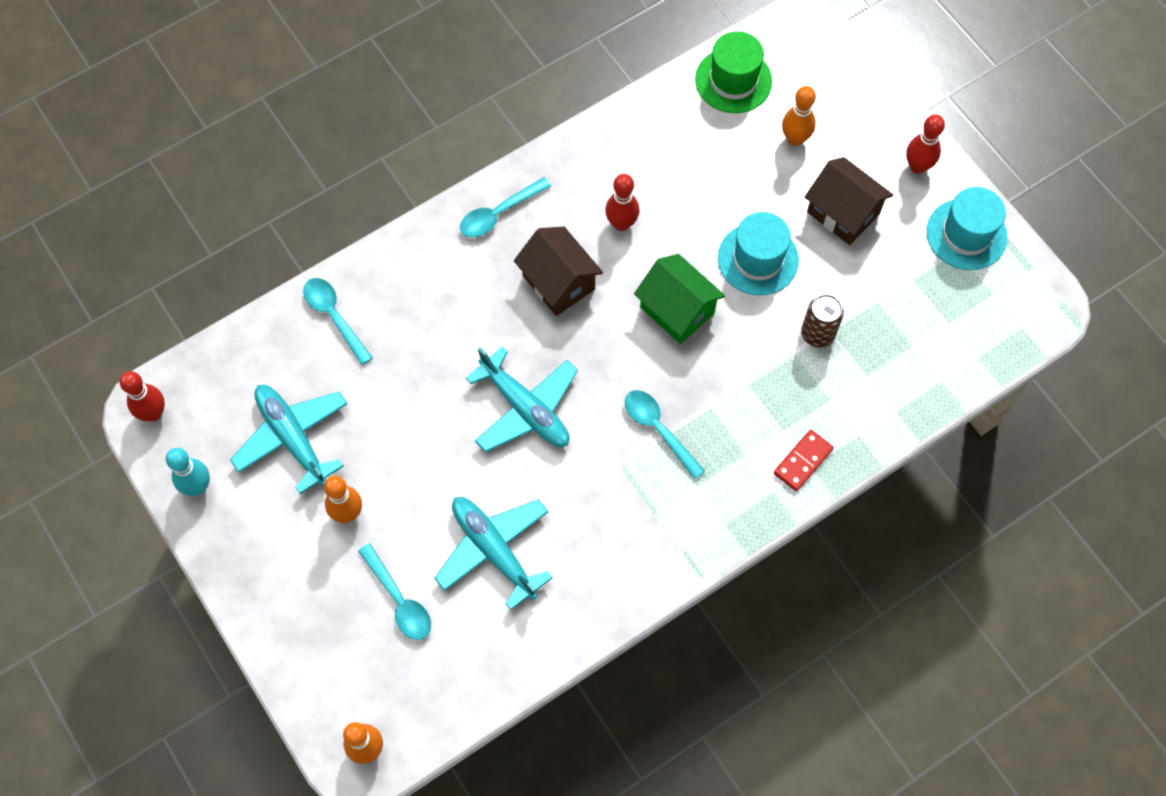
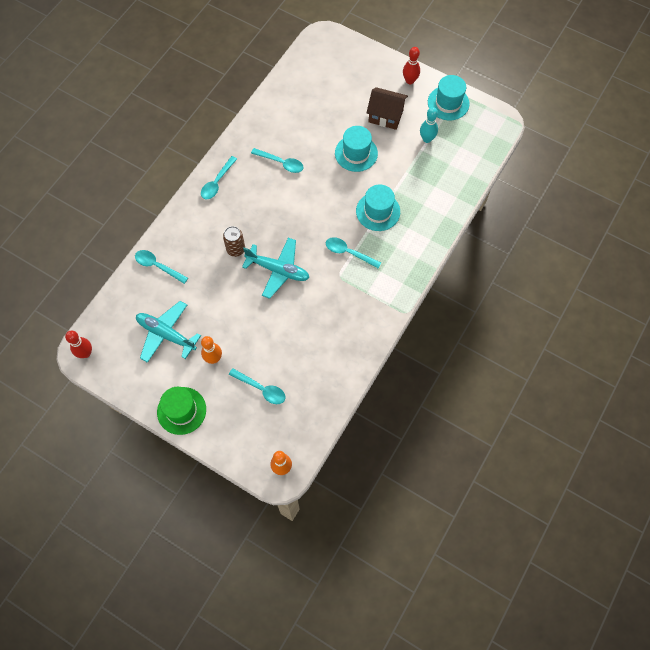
camera: 25 degrees left, 0 degrees up
turquoise bowling pin [166,448,210,496] -> turquoise bowling pin moved to [420,107,438,143]
turquoise plane [434,497,553,610] -> none
brown house [514,227,603,316] -> none
red bowling pin [605,174,639,231] -> turquoise spoon [251,148,304,173]
green house [634,254,725,344] -> none
green hat [695,31,772,113] -> green hat moved to [157,387,206,435]
red domino [774,430,833,491] -> none
orange bowling pin [782,86,816,146] -> none
brown can [801,294,844,347] -> brown can moved to [223,226,245,257]
none -> turquoise hat [356,185,400,231]

